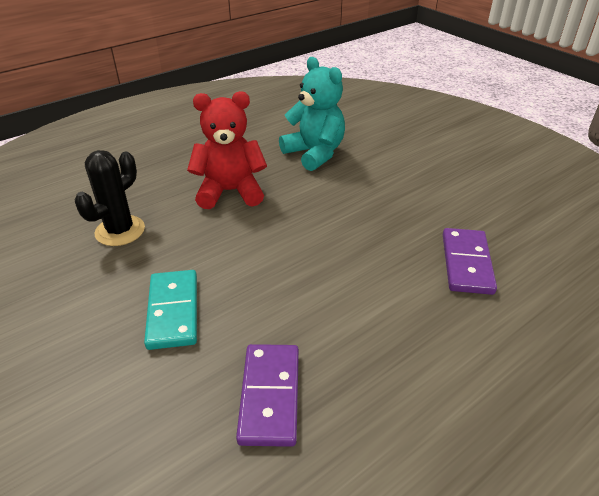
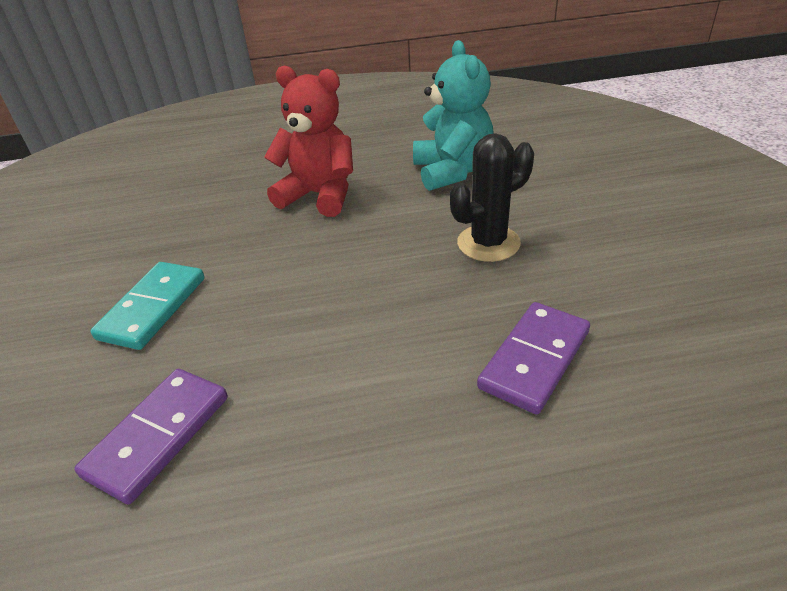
camera: 30 degrees right, 0 degrees up
black cactus [75,150,145,246] -> black cactus moved to [450,133,534,262]

